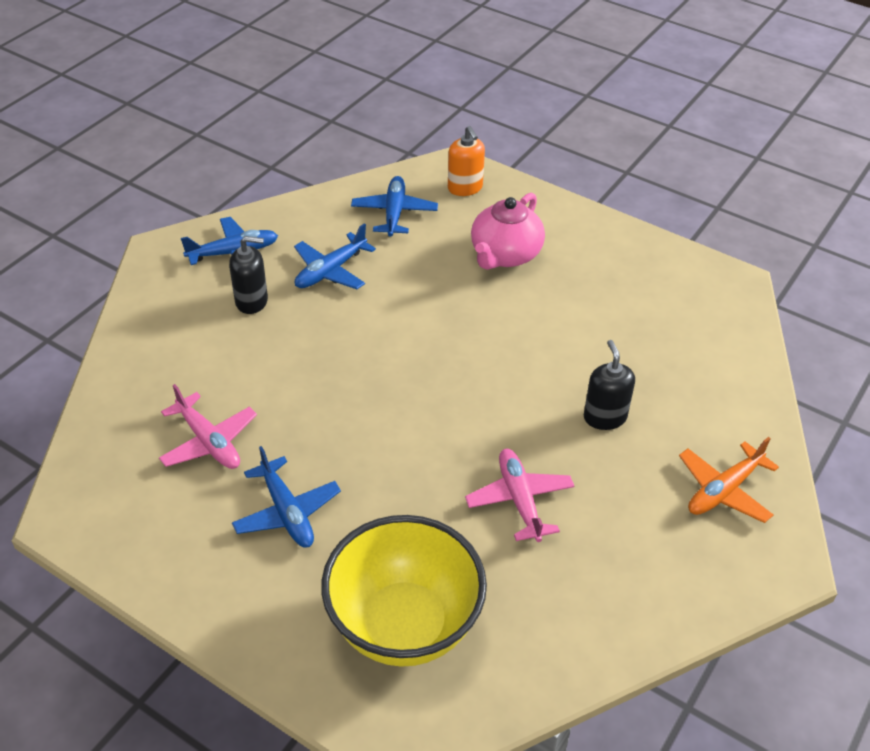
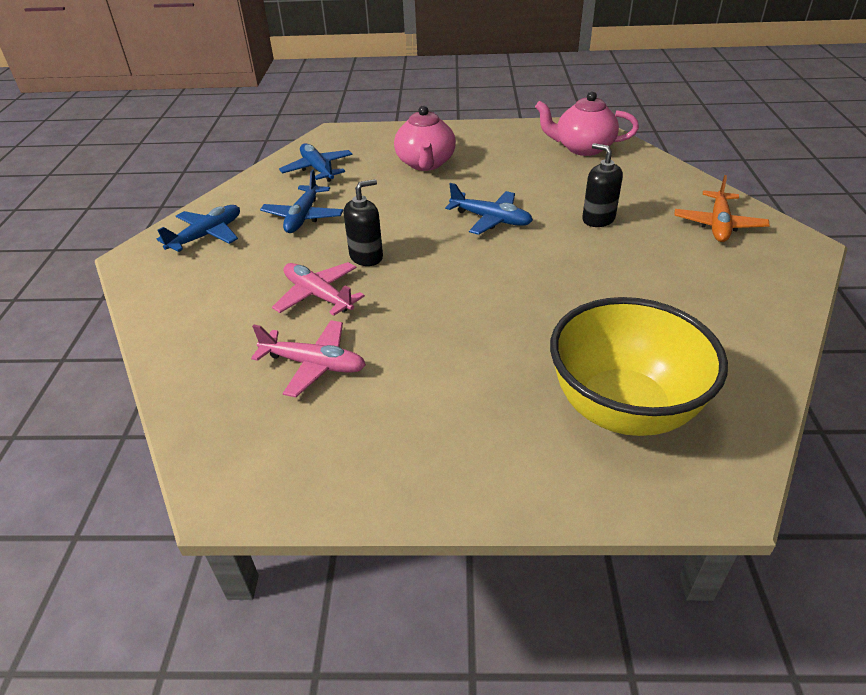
camera: 30 degrees left, 5 degrees down
black soap dispenser [229,236,268,314] -> black soap dispenser moved to [344,179,383,266]
blue plane [232,446,341,548] -> blue plane moved to [445,183,533,235]
orange soap dispenser [448,126,485,196] -> none
pink plane [465,449,575,542] -> pink plane moved to [272,262,365,316]
none -> pink teapot [535,91,639,156]

